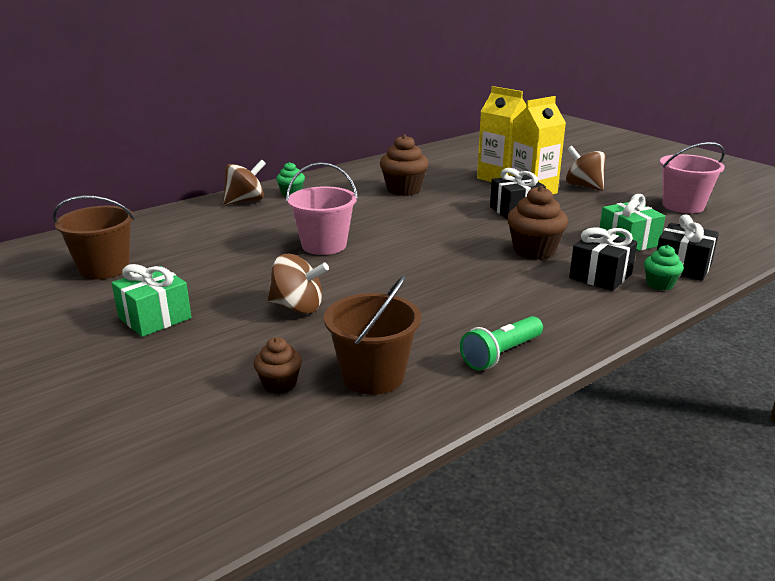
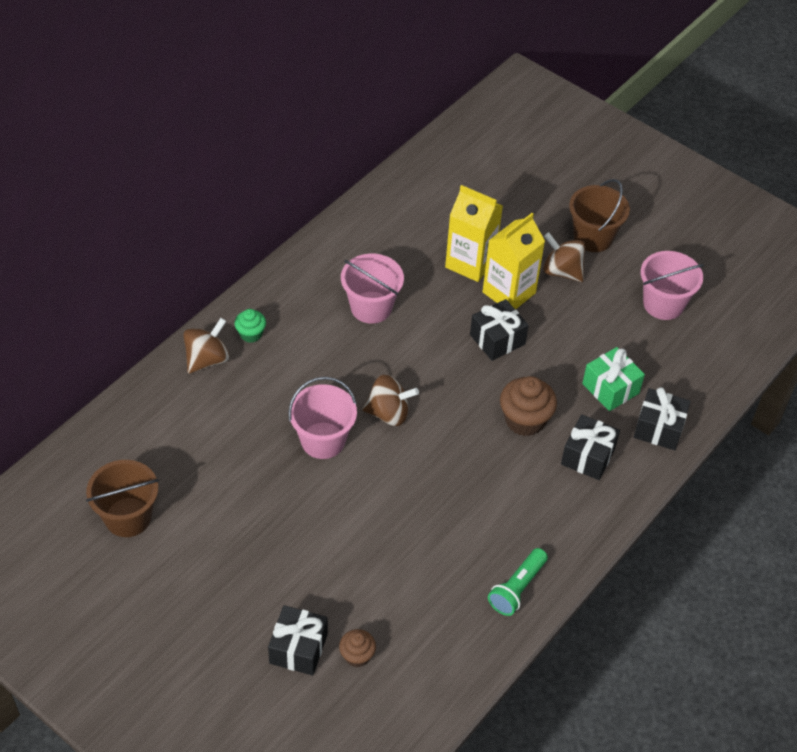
camera: 15 degrees left, 25 degrees up
green gift [112,264,191,337] -> none
brown spinning top [268,254,329,314] -> brown spinning top moved to [362,375,419,426]
brown bucket [324,275,421,395] -> brown bucket moved to [569,179,630,252]
brown cupcake [380,134,429,196] -> pink bucket [341,254,404,324]
green cupcake [644,245,684,291] -> none
none -> black gift [268,605,328,676]

